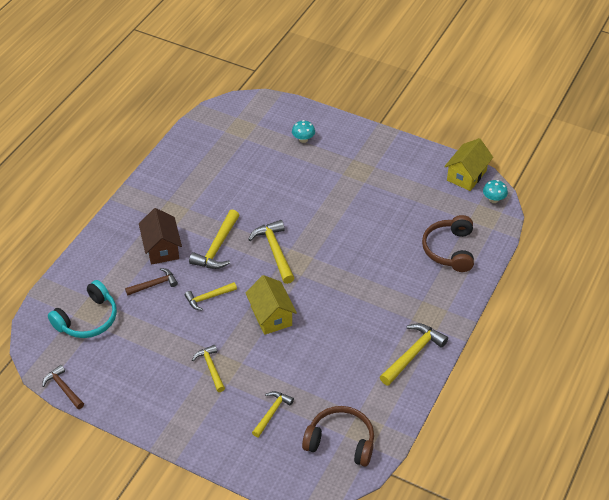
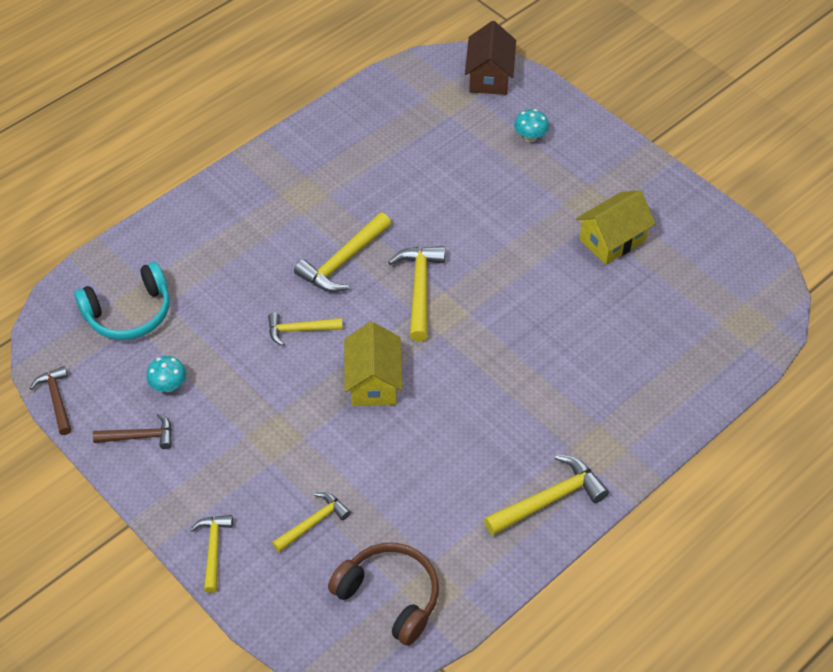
camera: 20 degrees right, 5 degrees up
brown hammer [125,268,178,295] -> brown hammer moved to [93,413,172,449]
brown house [139,208,182,264] -> brown house moved to [465,21,516,95]
yellow hammer [192,345,225,392] -> yellow hammer moved to [190,515,233,593]
brown headphones [422,215,474,272] -> none
yellow house [444,138,493,191] -> yellow house moved to [576,190,656,265]
turquoise mushroom [483,180,508,203] -> turquoise mushroom moved to [146,356,186,392]

